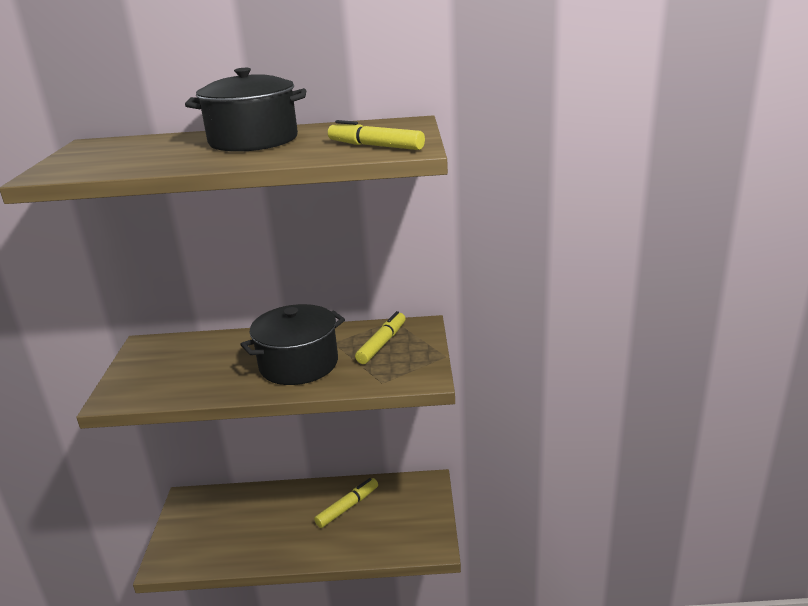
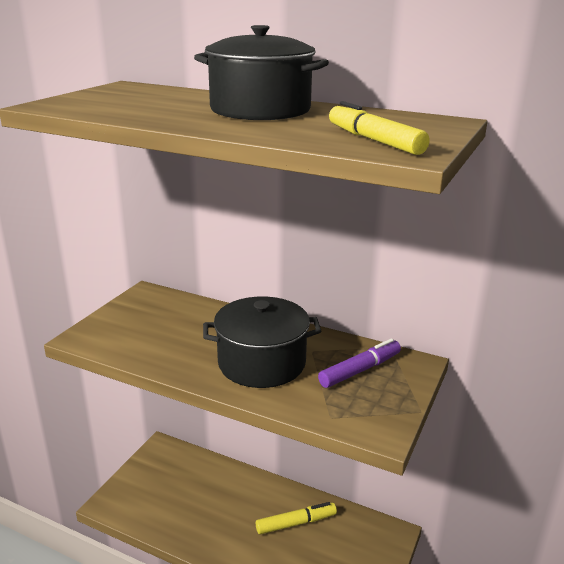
camera: 25 degrees right, 0 degrees up
yellow marker [355,311,406,364] -> purple marker [318,339,401,388]

